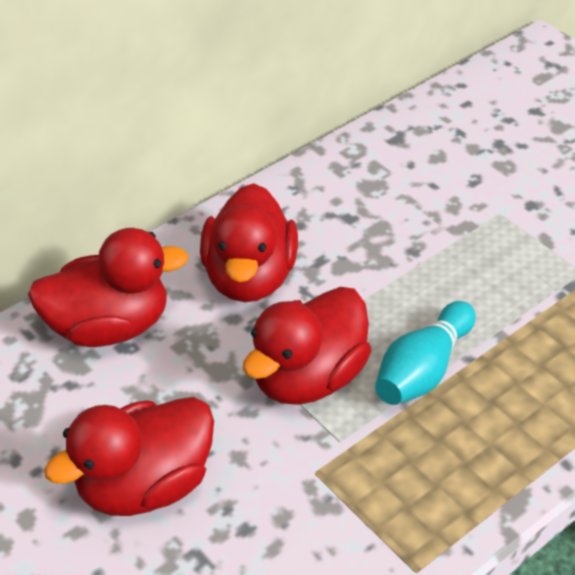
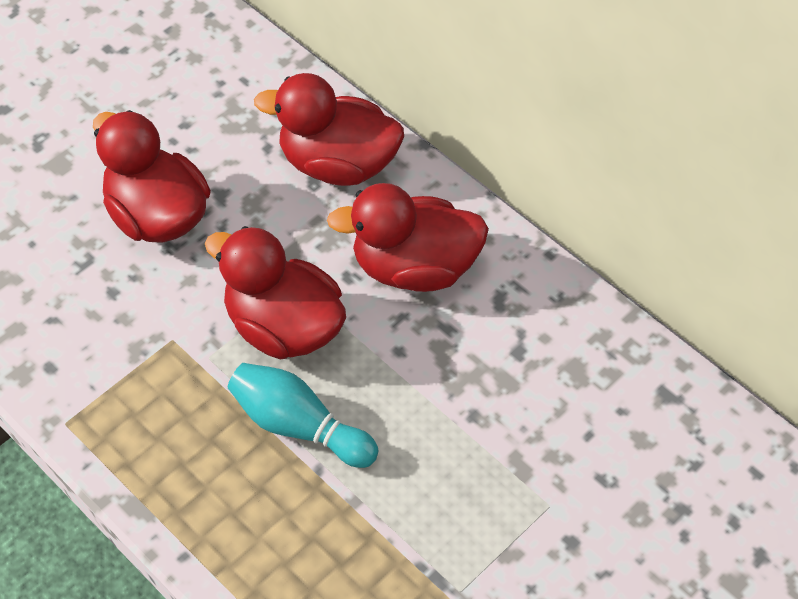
camera: 85 degrees right, 10 degrees up
red duck [28,228,189,347] -> red duck turned 120 degrees clockwise [254,73,404,186]

